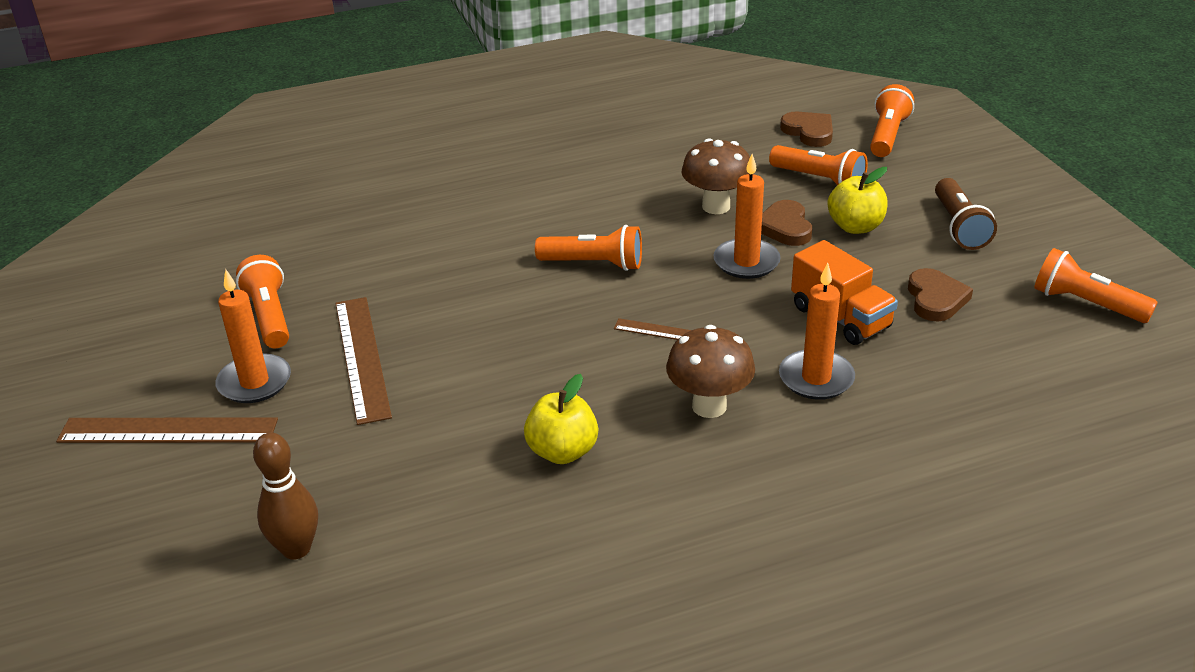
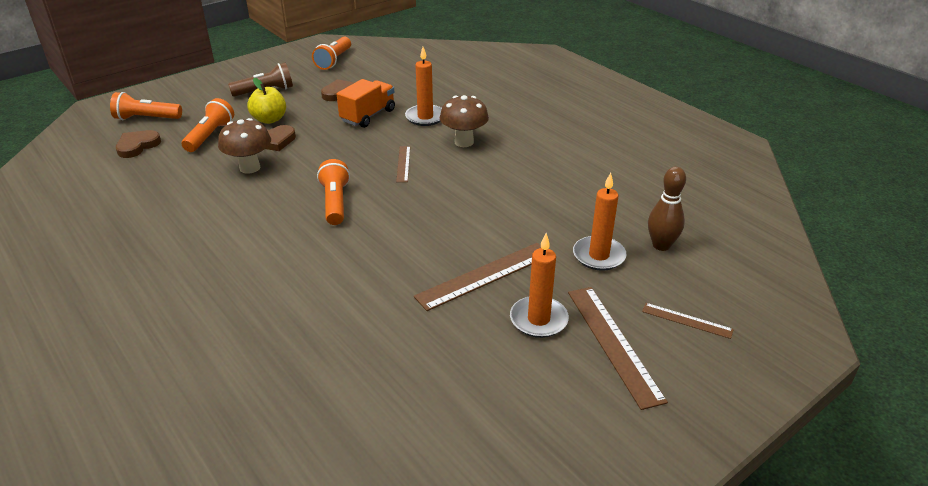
camera: 110 degrees left, 0 degrees up
orange flashlight [236,255,289,348] -> none
yellow apple [524,374,598,464] -> none
orange candle [713,154,781,279] -> orange candle moved to [573,173,627,271]
none -> brown ruler [642,303,734,339]

